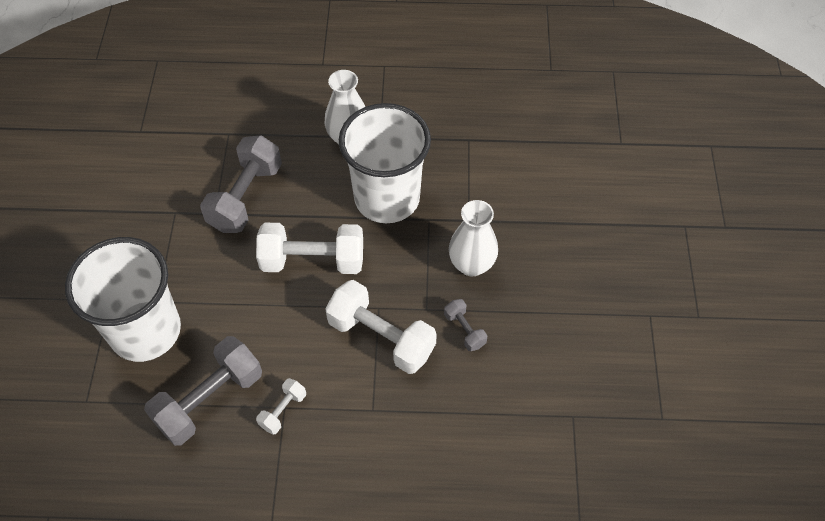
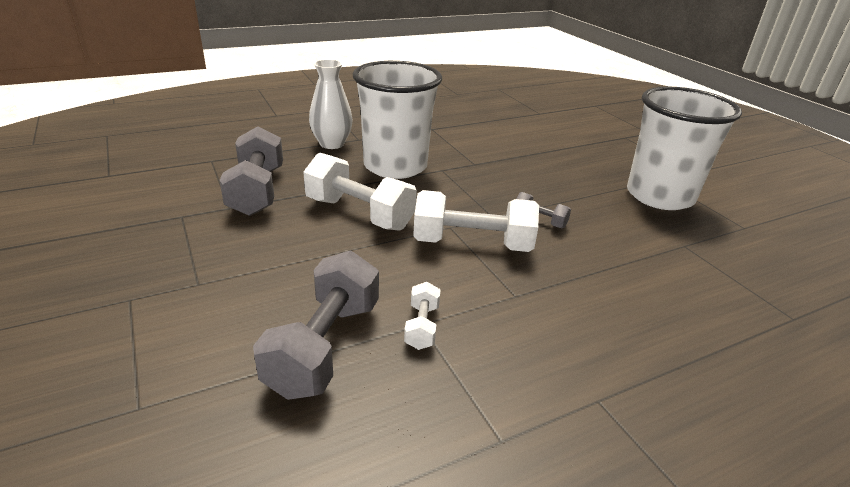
camera: 30 degrees left, 25 degrees down
white cup [65,237,181,362] -> white cup moved to [627,87,742,210]
white dumbbell [256,223,363,274] -> white dumbbell turned 60 degrees clockwise [303,152,417,231]
white vase [449,200,498,276] -> none

